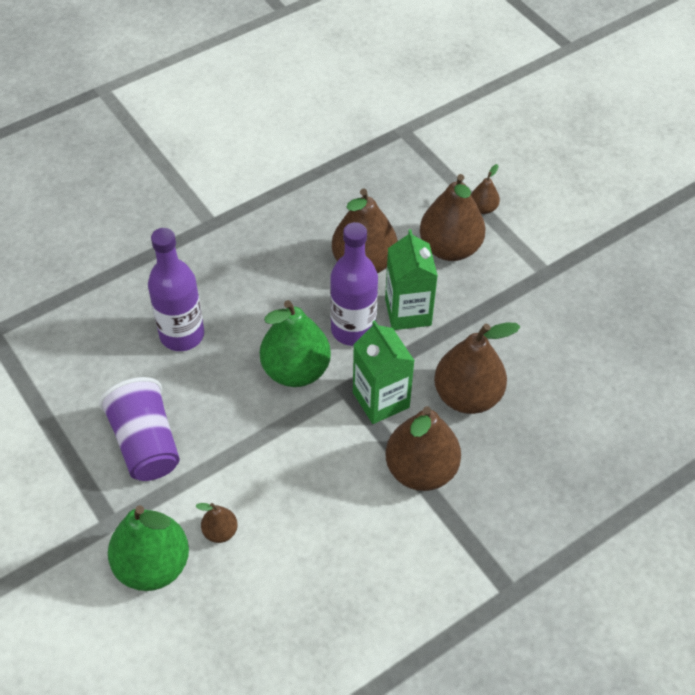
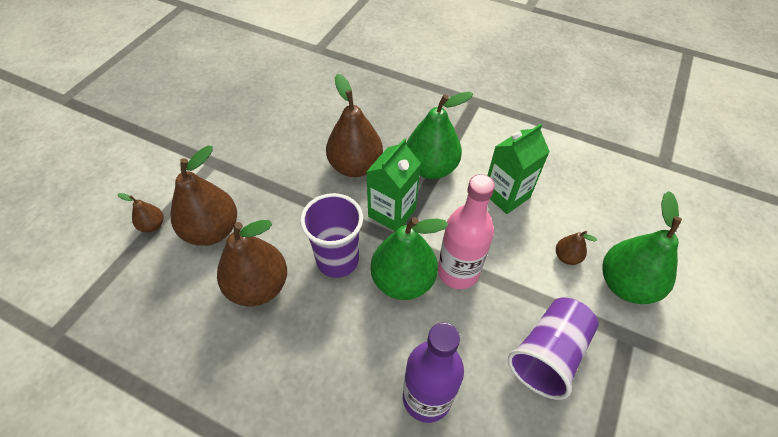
camera: 120 degrees left, 0 degrees up
purple bottle [330,222,378,346] -> purple cup [300,193,363,278]
green carton [385,229,438,330] -> green carton moved to [487,124,550,214]
brown pear [386,406,461,491] -> green pear [406,92,473,179]
none -> pink bottle [438,174,495,289]

